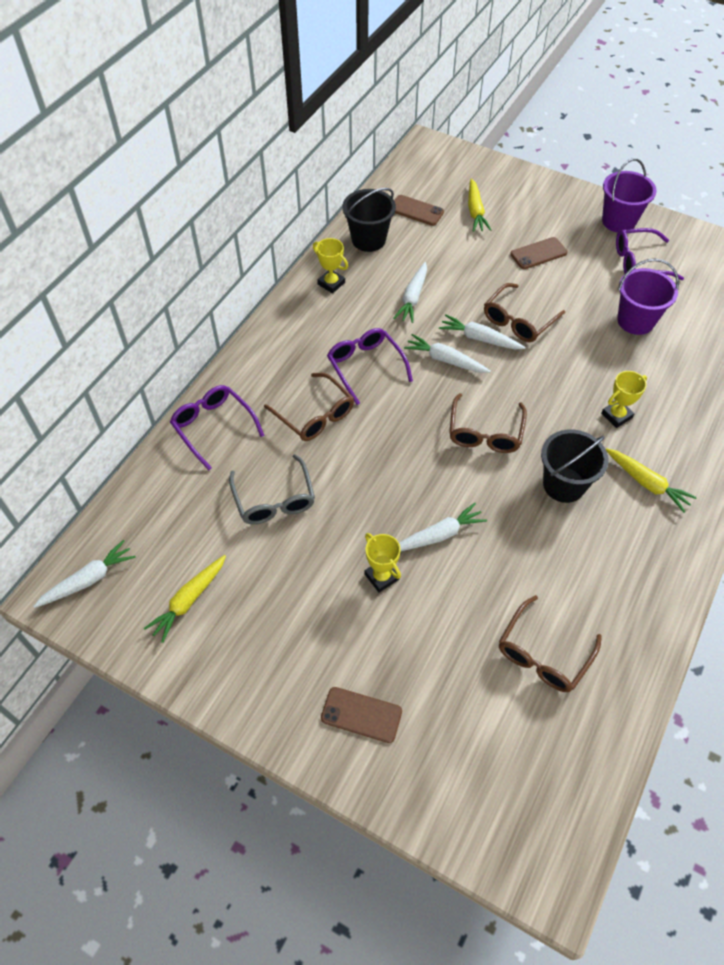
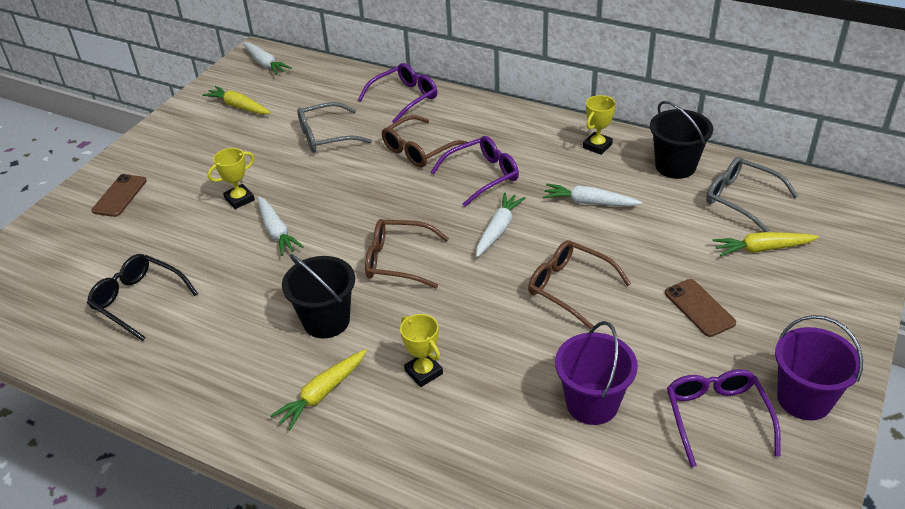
camera: 90 degrees right, 15 degrees down
brown phone [394,195,444,226] -> grey glasses [706,157,798,232]
white carrot [439,314,526,349] -> none
brown glasses [499,595,602,692] -> black glasses [87,254,198,341]

